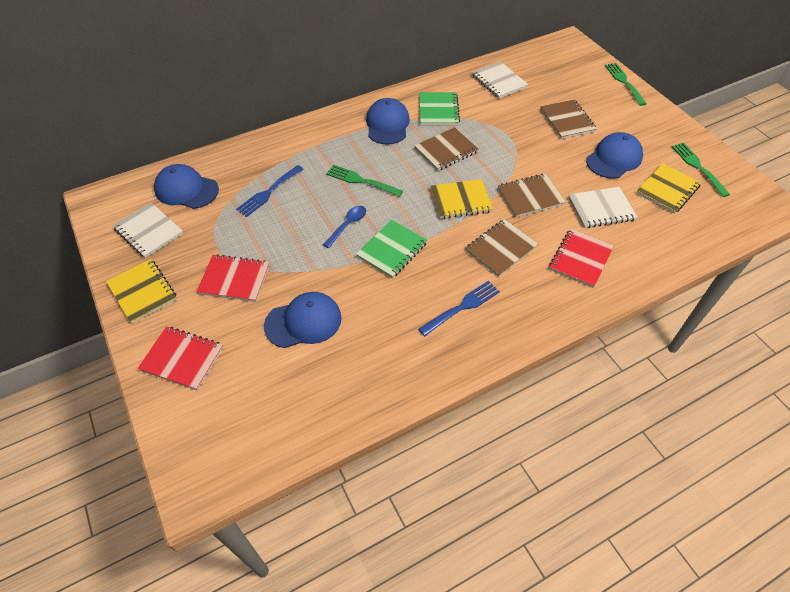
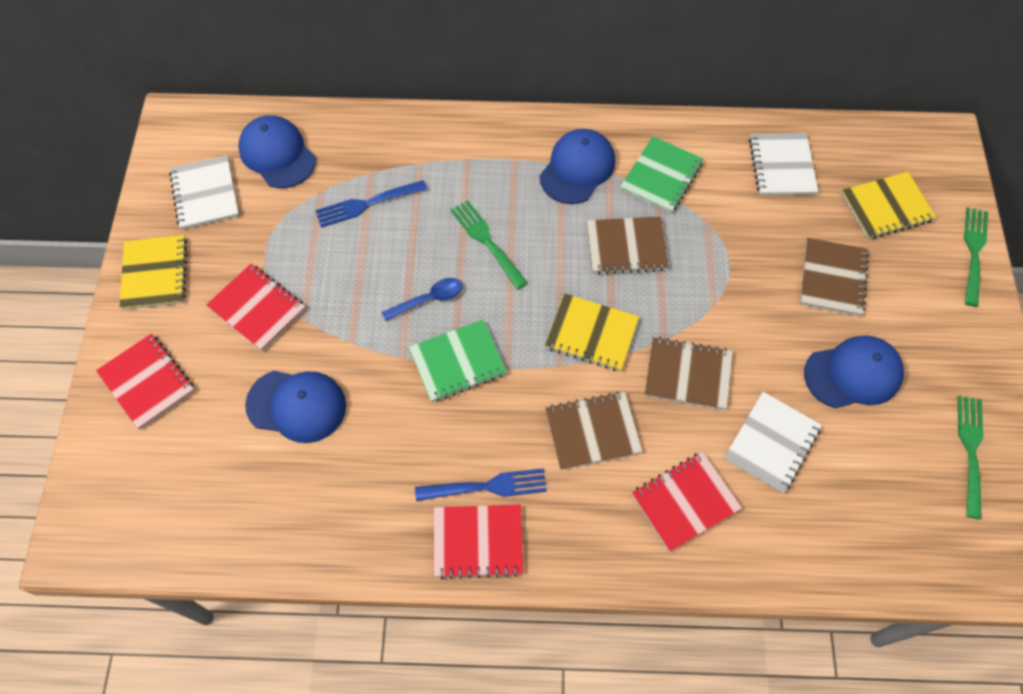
camera: 30 degrees right, 10 degrees up
white notebook [568,187,638,228] -> white notebook turned 75 degrees counterclockwise [724,392,822,493]
yellow notebook [636,163,701,214] -> yellow notebook moved to [841,172,937,239]
none -> red notebook [434,505,524,579]

